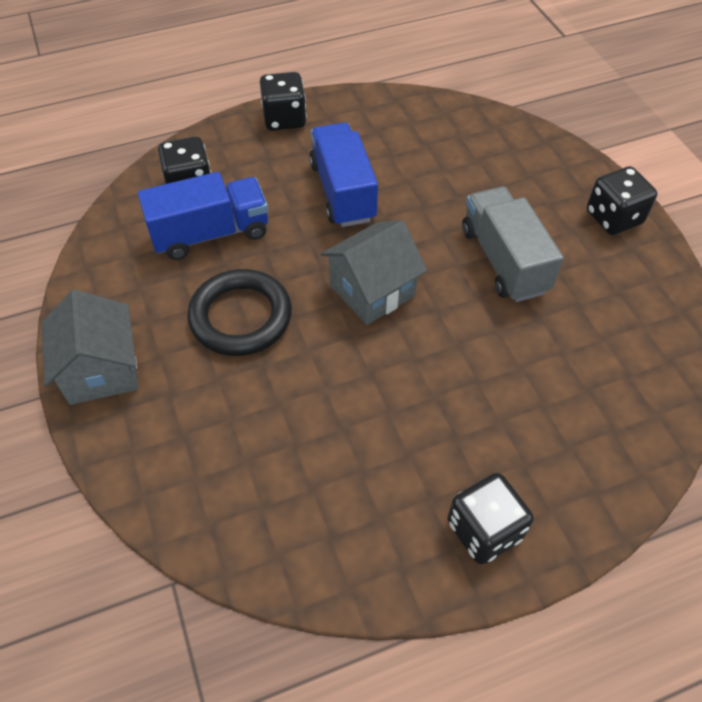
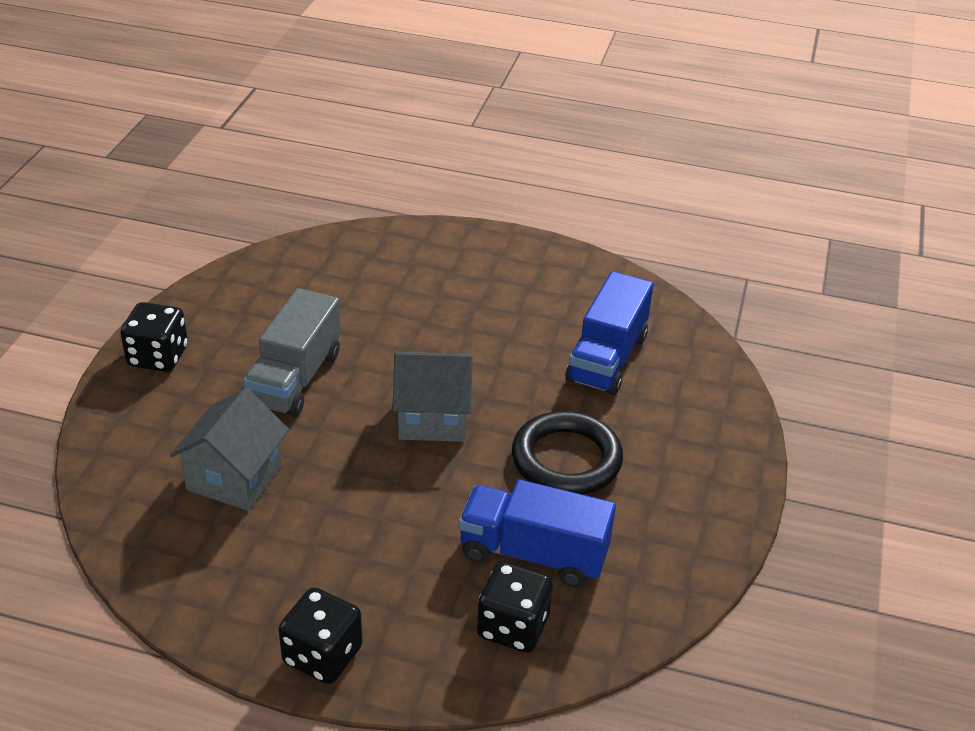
camera: 145 degrees left, 15 degrees down
grey house [41,289,138,405] -> grey house moved to [170,388,289,511]
blue truck [309,123,378,227] -> blue truck moved to [565,271,653,395]
black dice [447,473,534,564] -> none

